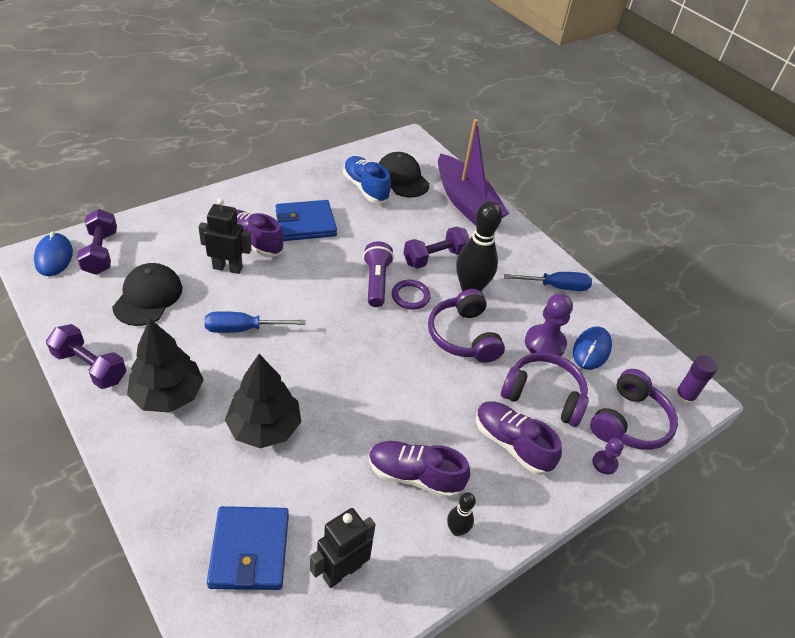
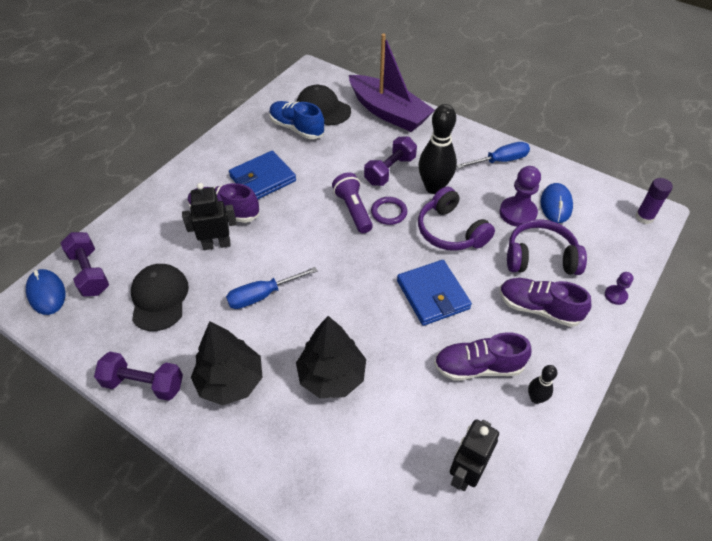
camera: 15 degrees left, 5 degrees up
blue wallet [207,506,289,590] -> blue wallet moved to [397,260,472,326]
purple headphones [590,369,678,450] -> none

